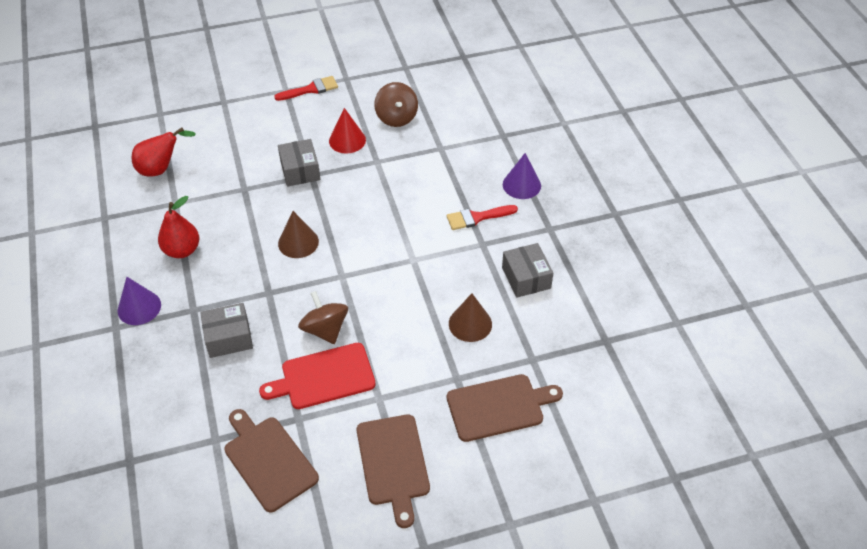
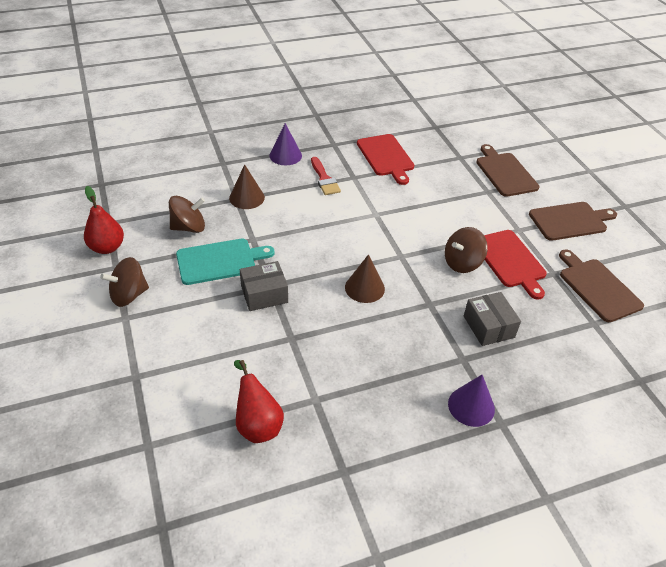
camera: 95 degrees left, 5 degrees down
red pear [158,196,199,258] -> red pear moved to [84,186,124,254]
brown cutting board [224,409,319,512] -> brown cutting board turned 105 degrees clockwise [559,249,644,322]
red brush [274,76,338,101] -> brown spinning top [100,257,149,307]
red cone [329,108,366,153] -> turquoise cutting board [176,238,275,285]
brown cone [449,293,492,342] -> brown cone moved to [229,164,265,209]
grey box [502,243,553,298] -> red cutting board [357,134,414,185]

